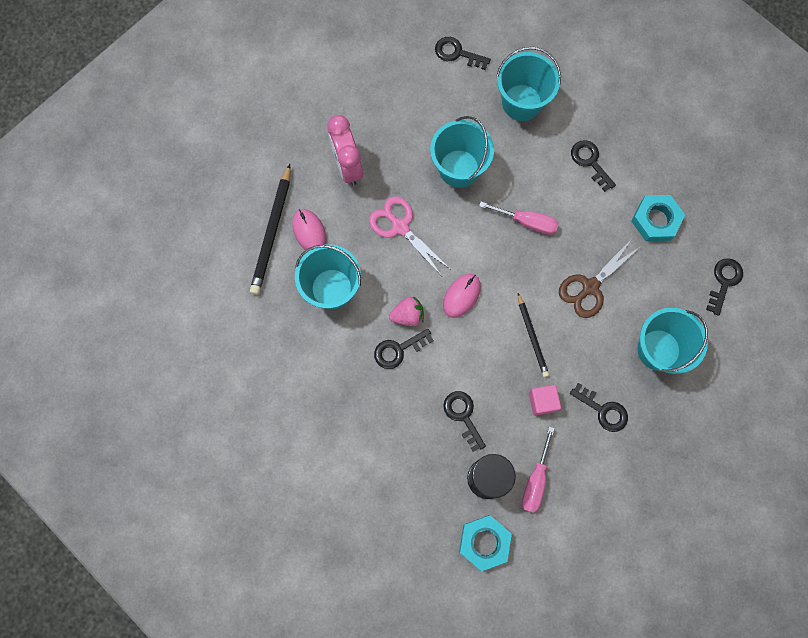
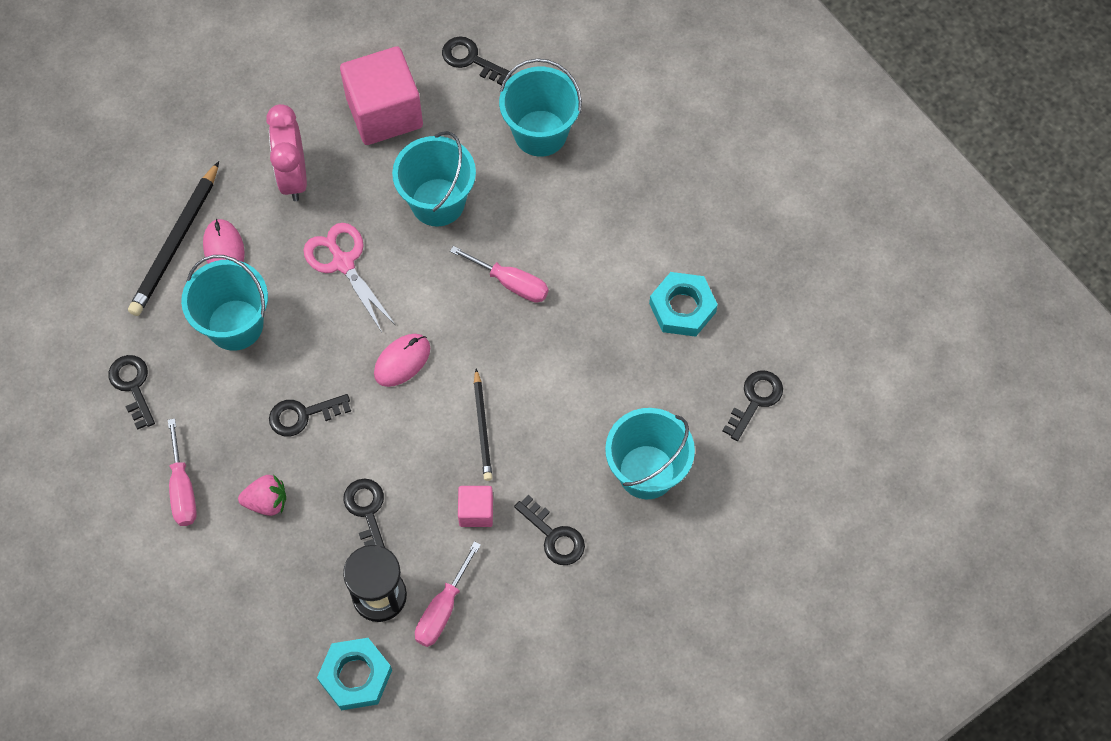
camera: 10 degrees right, 10 degrees down
pink strawberry [389,296,424,326] -> pink strawberry moved to [238,474,286,516]
brown scissors [559,239,640,318] -> none
black key [571,140,616,192] -> black key moved to [108,355,155,430]
none -> pink screwdriver [168,418,197,526]
none -> pink cube [340,46,423,145]

